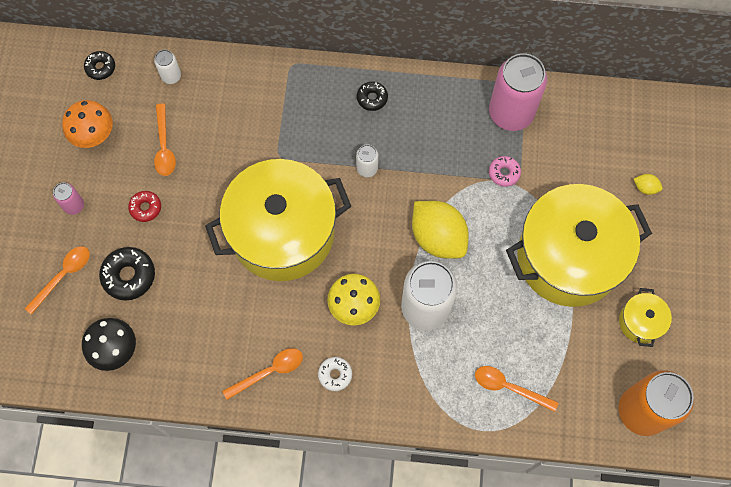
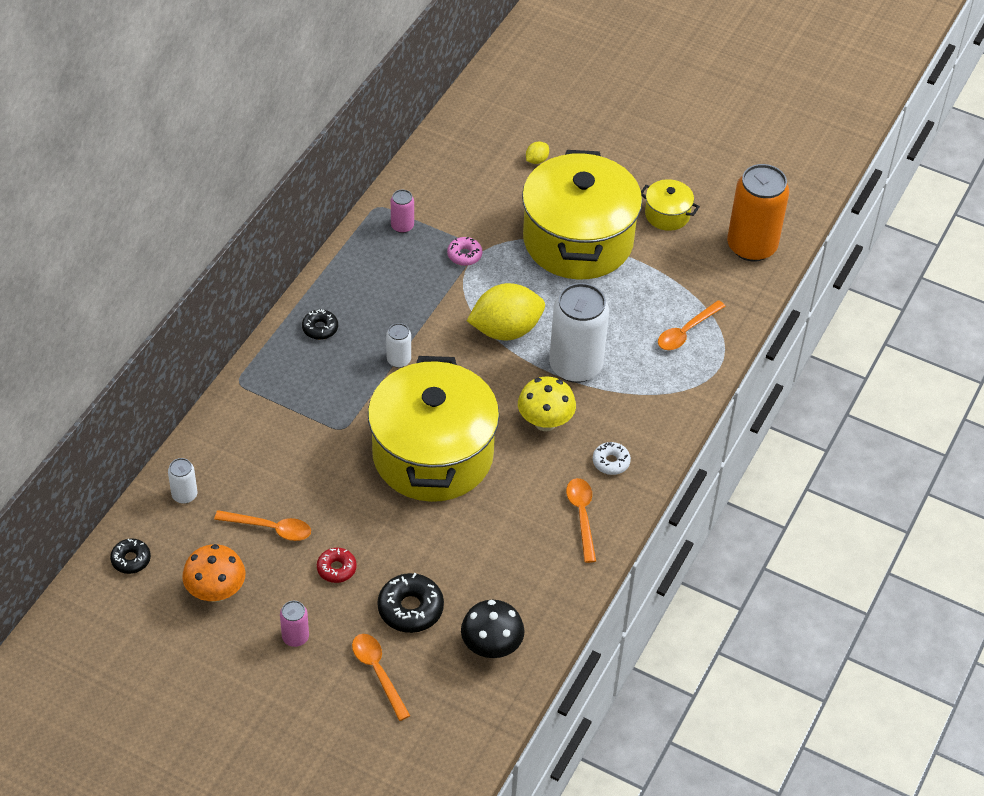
camera: 70 degrees left, 20 degrees down
pink can [489,53,547,131] -> pink can [391,189,414,233], size x0.45

